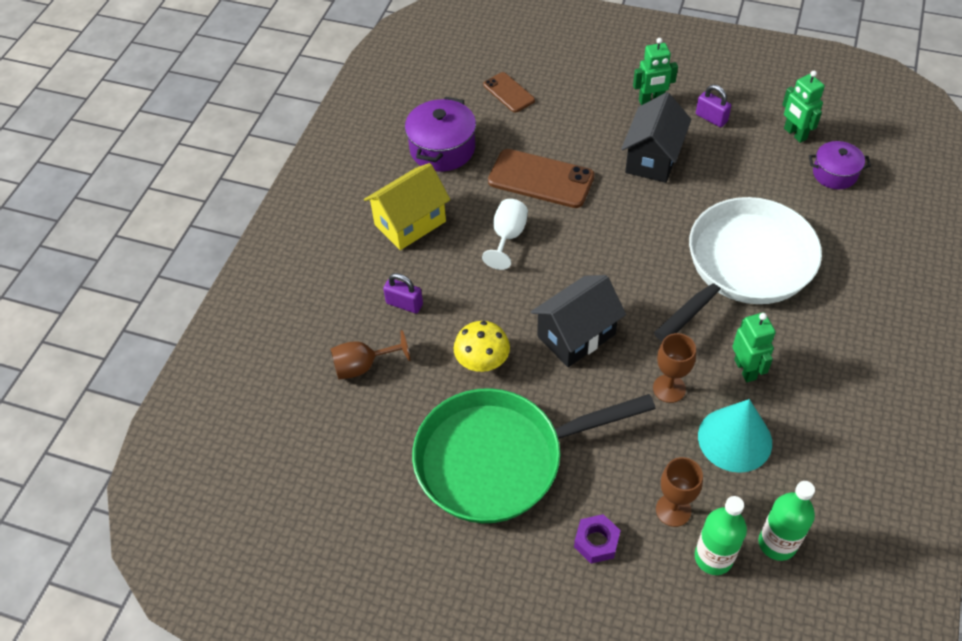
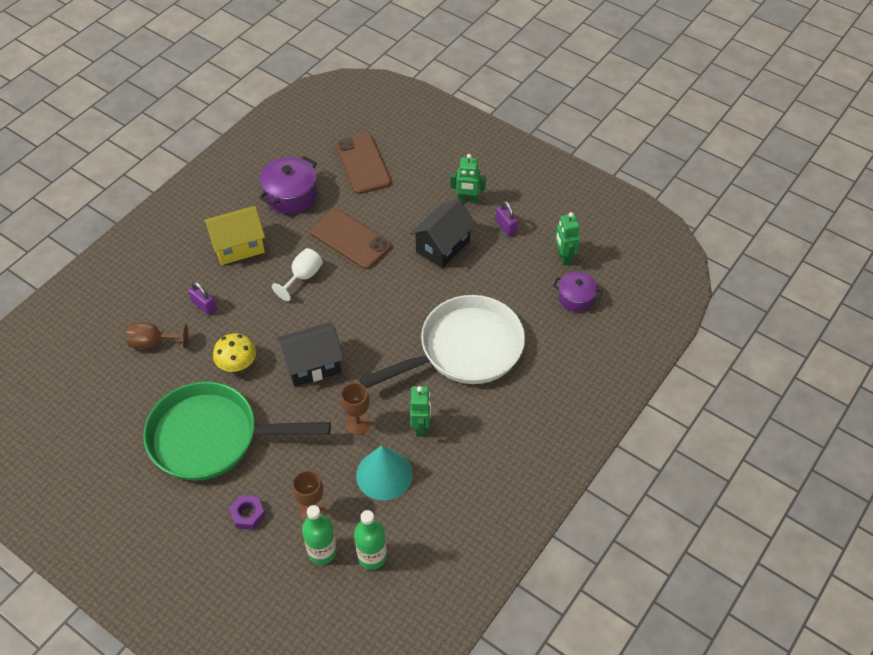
camera: 15 degrees right, 0 degrees up
brown phone [483,72,535,112] -> brown phone [336,134,391,194], size x1.71

